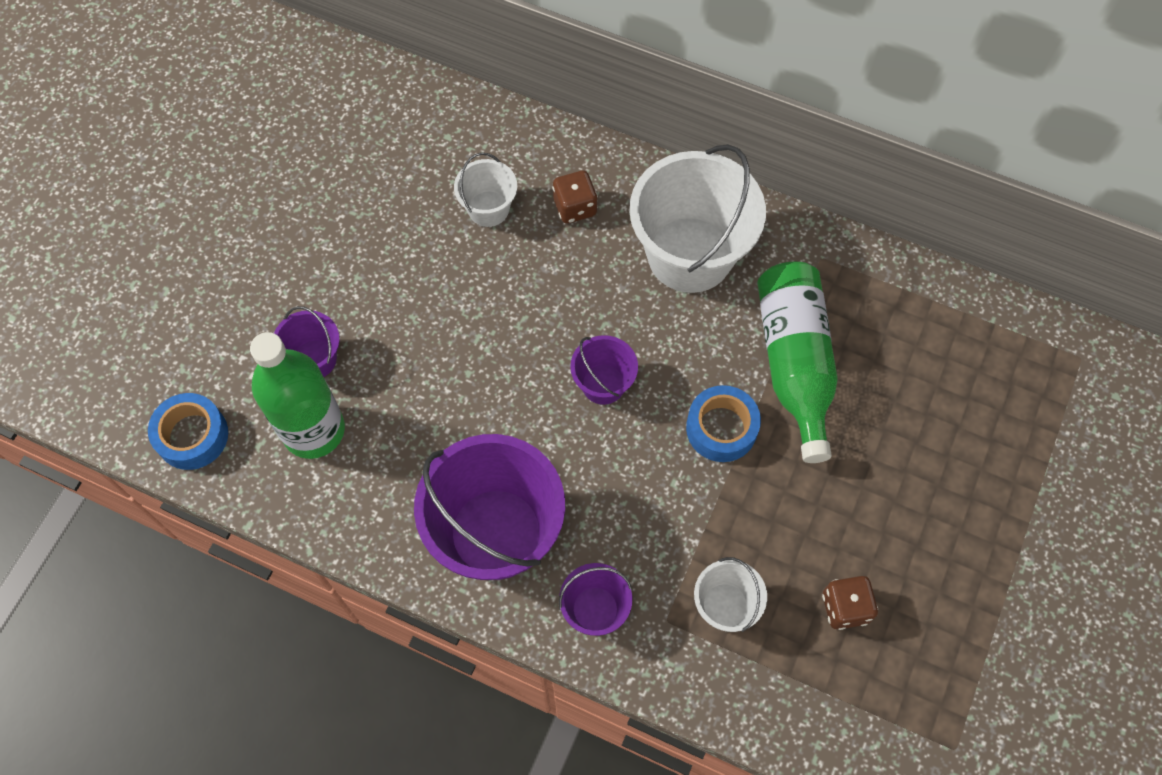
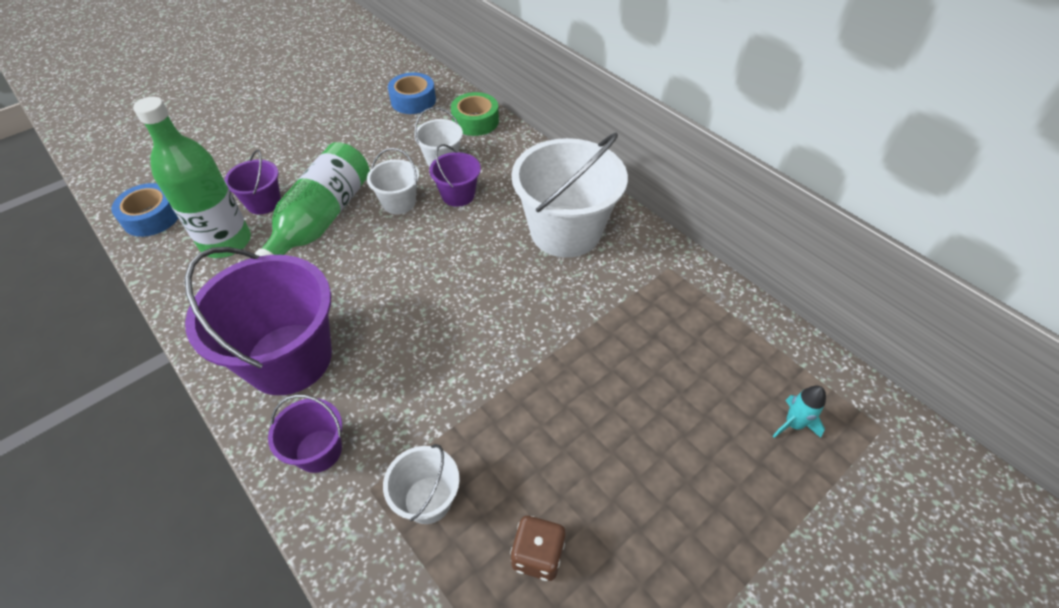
camera: 25 degrees right, 15 degrees down
brown dice [552,171,598,223] -> none
purple bucket [570,335,638,405] -> purple bucket moved to [429,144,481,207]
blue tape [686,385,761,462] -> blue tape moved to [388,72,436,114]
green bottle [757,262,838,463] -> green bottle moved to [254,142,370,256]
none -> white bucket [367,148,419,214]
none -> green tape [451,92,499,136]
none -> turquoise rocket [773,386,826,438]

